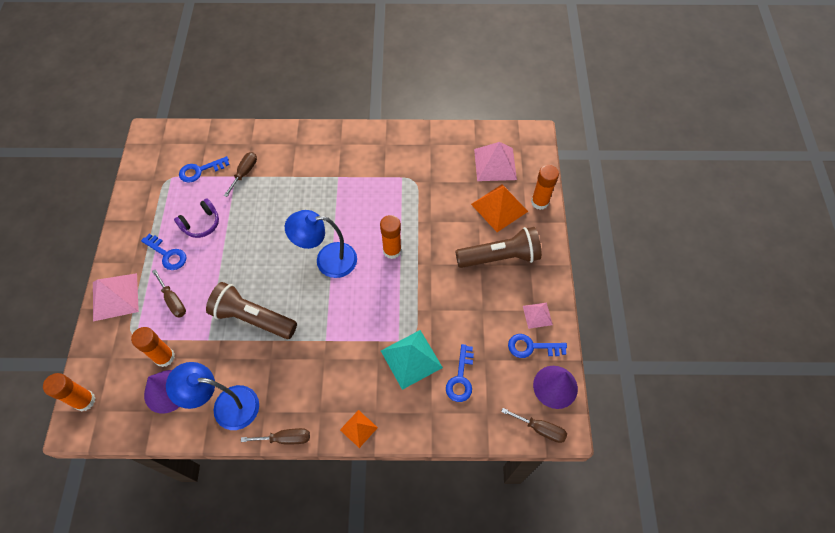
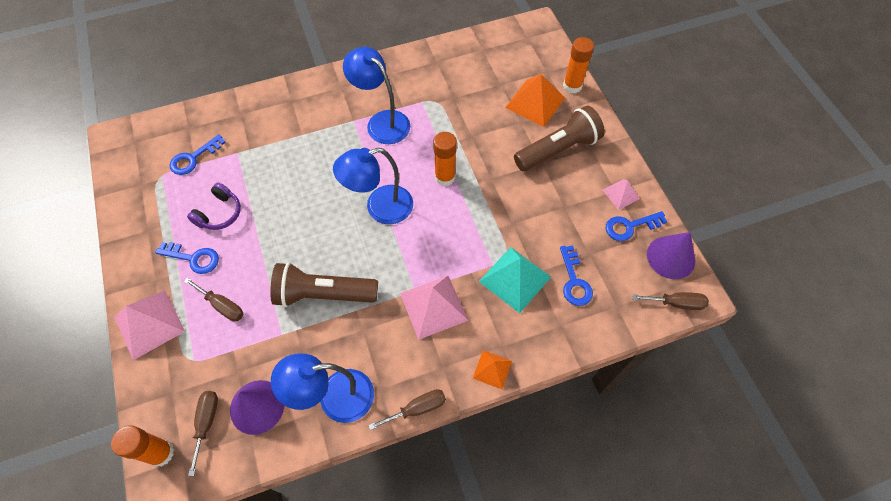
camera: 20 degrees left, 0 degrees up
orange glue stick [131,327,175,367] -> none
brown screwdriver [224,152,257,197] -> brown screwdriver moved to [188,391,218,476]
pink pyramid [474,142,517,181] -> pink pyramid moved to [400,276,468,340]
none -> blue lamp [343,47,410,144]

